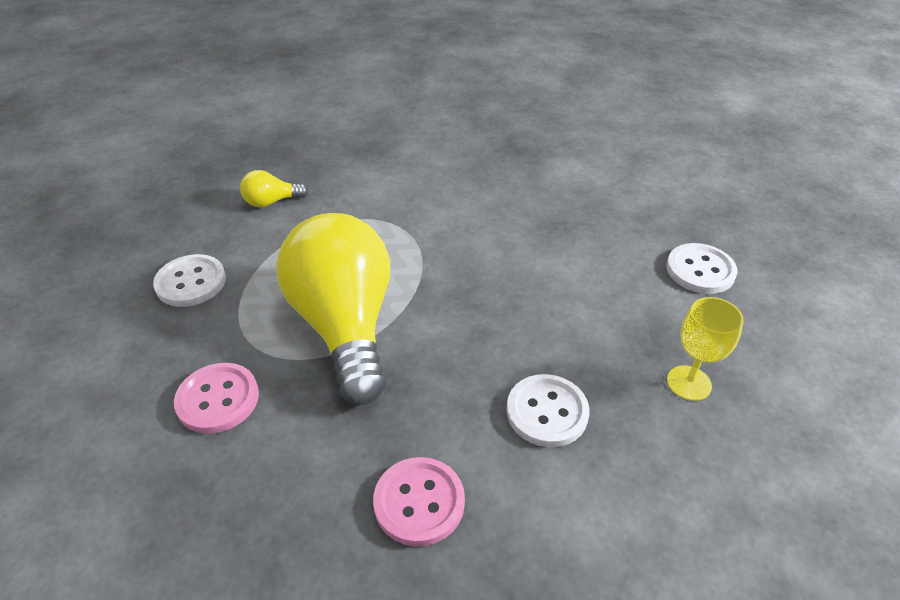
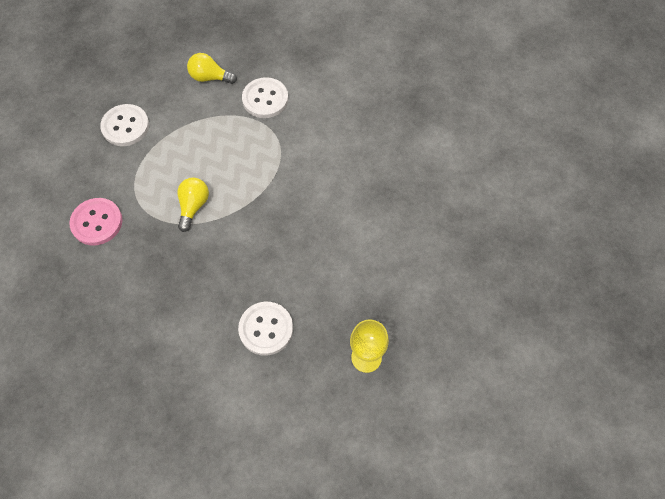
camera: 30 degrees right, 20 degrees up
yellow light bulb [276,213,390,405] -> yellow light bulb [177,178,209,232], size x0.40
pink button [373,457,465,547] -> none
white button [666,243,737,294] -> white button moved to [242,77,288,118]

